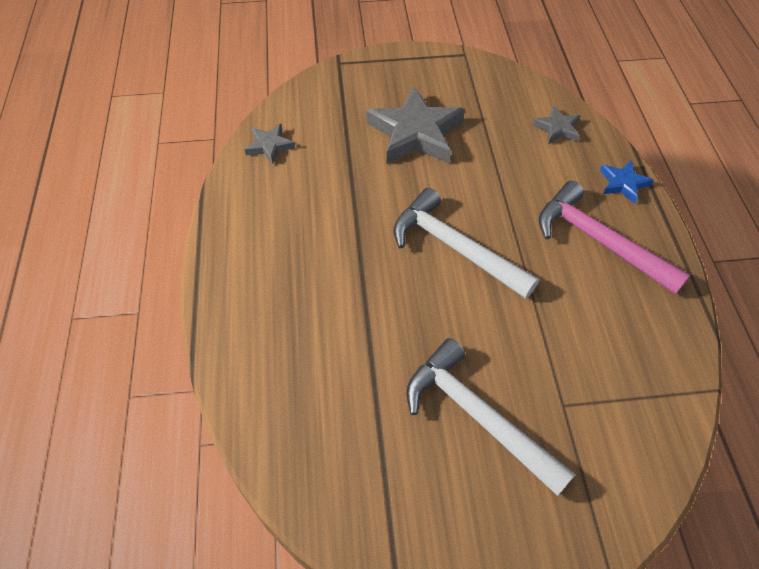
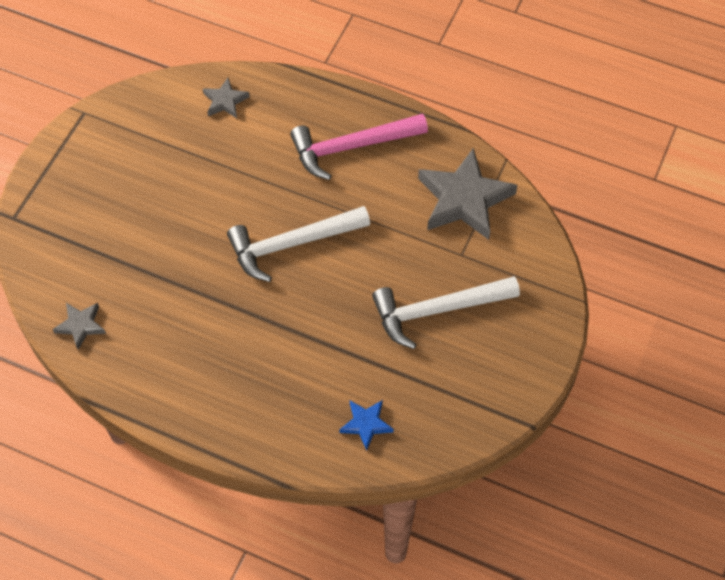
camera: 60 degrees left, 5 degrees up
grey star [366,86,465,164] -> grey star moved to [418,148,517,240]
blue star [600,160,653,204] -> blue star moved to [339,400,394,451]

